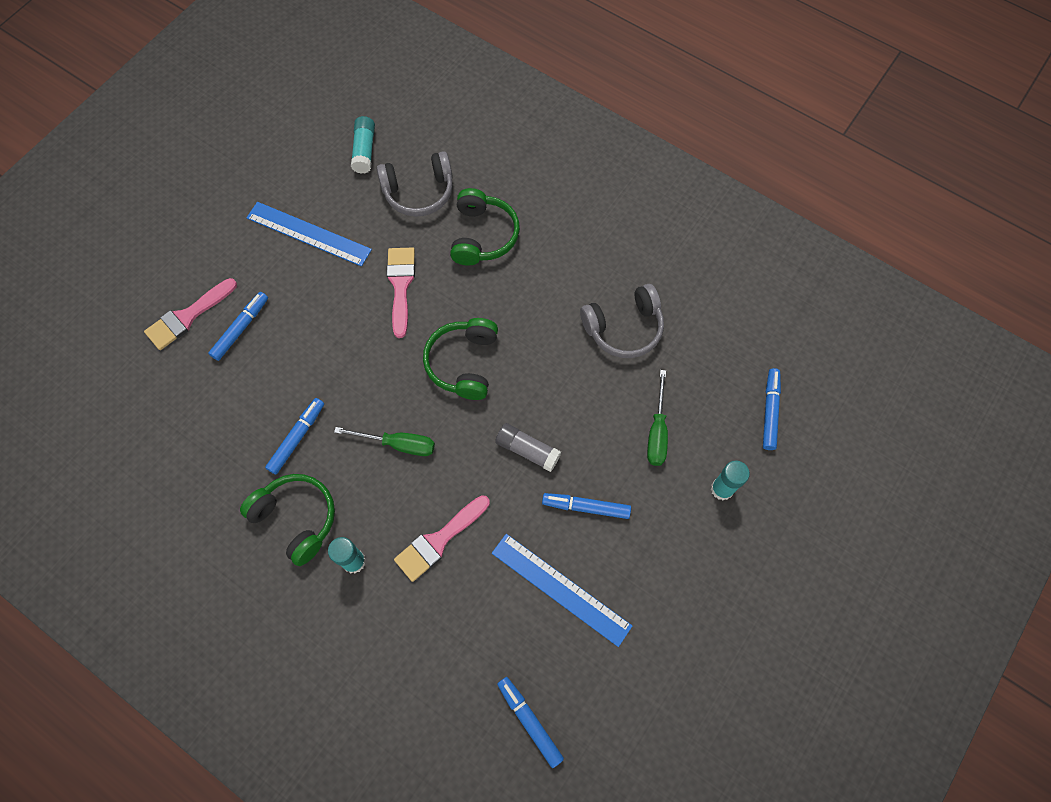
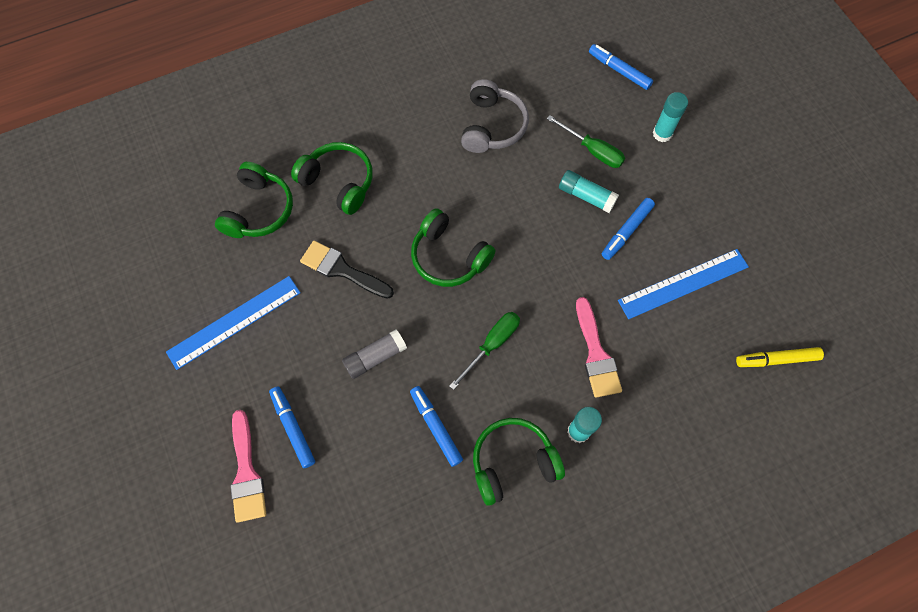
camera: 60 degrees left, 0 degrees up
turquoise glue stick [351,116,375,174] -> turquoise glue stick moved to [559,170,619,213]
grey headphones [377,151,453,217] -> green headphones [215,162,293,238]
pink brush [387,248,415,338] -> black brush [300,240,394,299]
grey glue stick [495,423,561,472] -> grey glue stick moved to [342,329,407,379]
blue marker [497,677,564,768] -> yellow marker [736,347,824,367]

